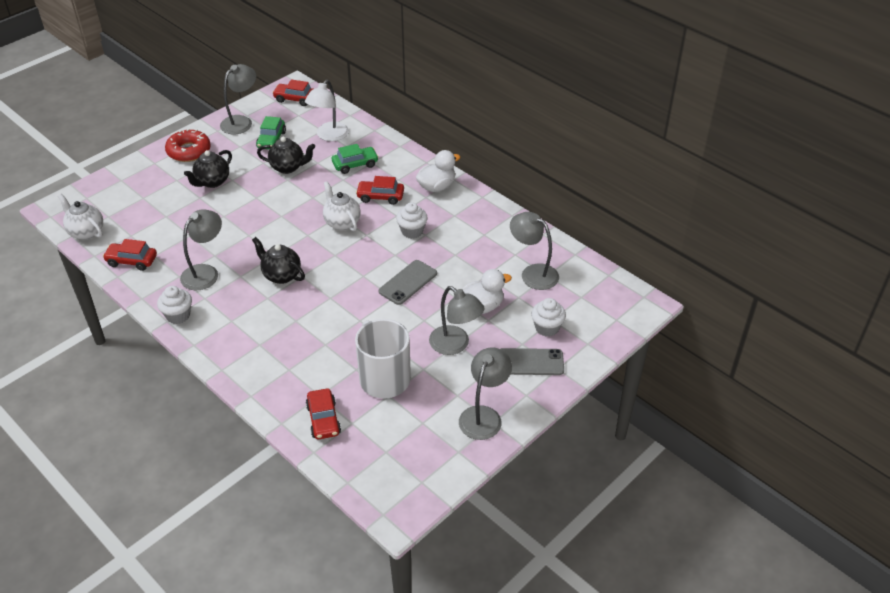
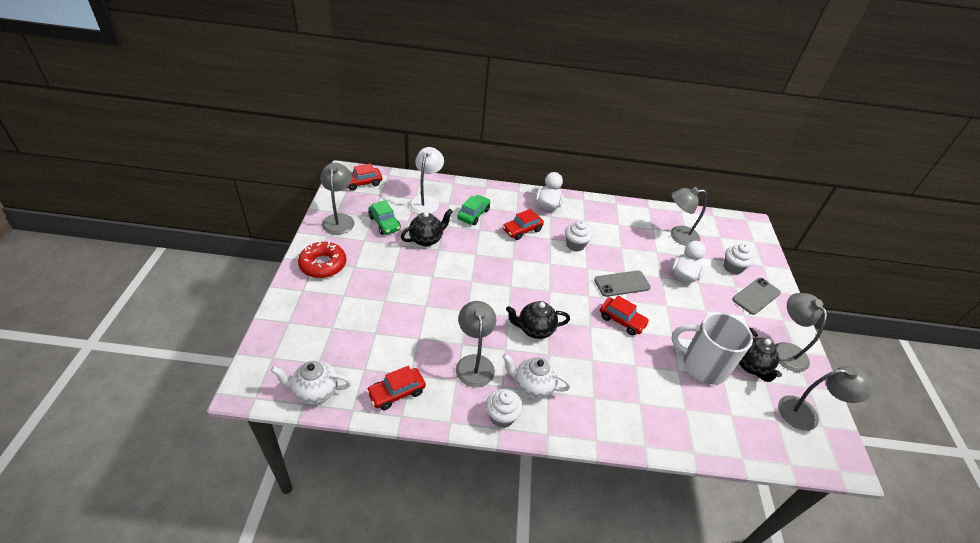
camera: 45 degrees left, 0 degrees up
black teapot [184,150,232,188] -> black teapot moved to [739,328,782,382]
white lamp [305,80,349,141] -> white lamp turned 150 degrees counterclockwise [409,147,444,214]
red car [306,389,341,439] -> red car moved to [600,296,650,335]
white teapot [323,181,361,231] -> white teapot moved to [502,354,571,399]
grey phone [379,260,437,305] -> grey phone turned 75 degrees clockwise [594,271,651,297]
grey lamp [429,286,485,355] -> grey lamp moved to [778,366,873,431]

